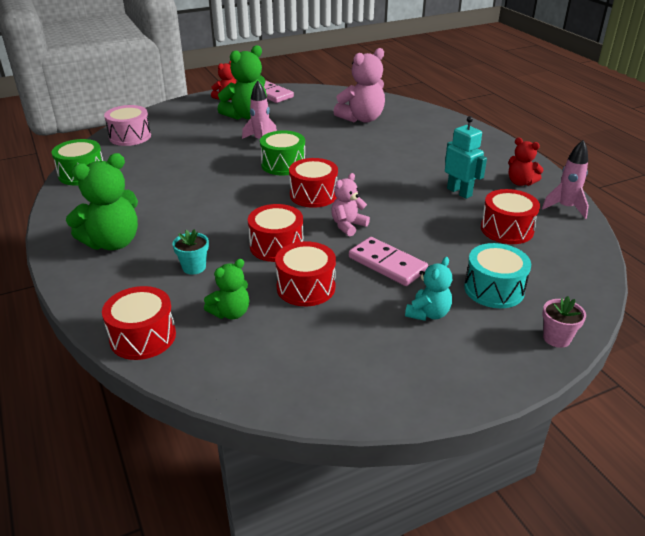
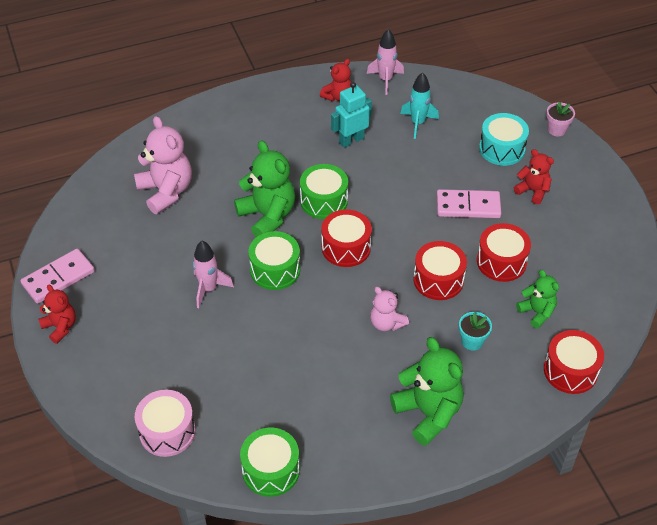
camera: 85 degrees left, 15 degrees up
green teddy bear [217,45,267,120] -> green teddy bear moved to [234,140,295,237]
pink teddy bear [331,173,370,236] -> pink teddy bear moved to [370,287,409,331]
pink domino [349,237,428,286] -> pink domino turned 45 degrees clockwise [437,189,501,218]
turquoise teddy bear [405,257,452,321] -> red teddy bear [514,149,554,204]
red drum [481,189,540,244] -> turquoise rocket [400,72,439,139]
none -> green drum [300,164,348,219]

